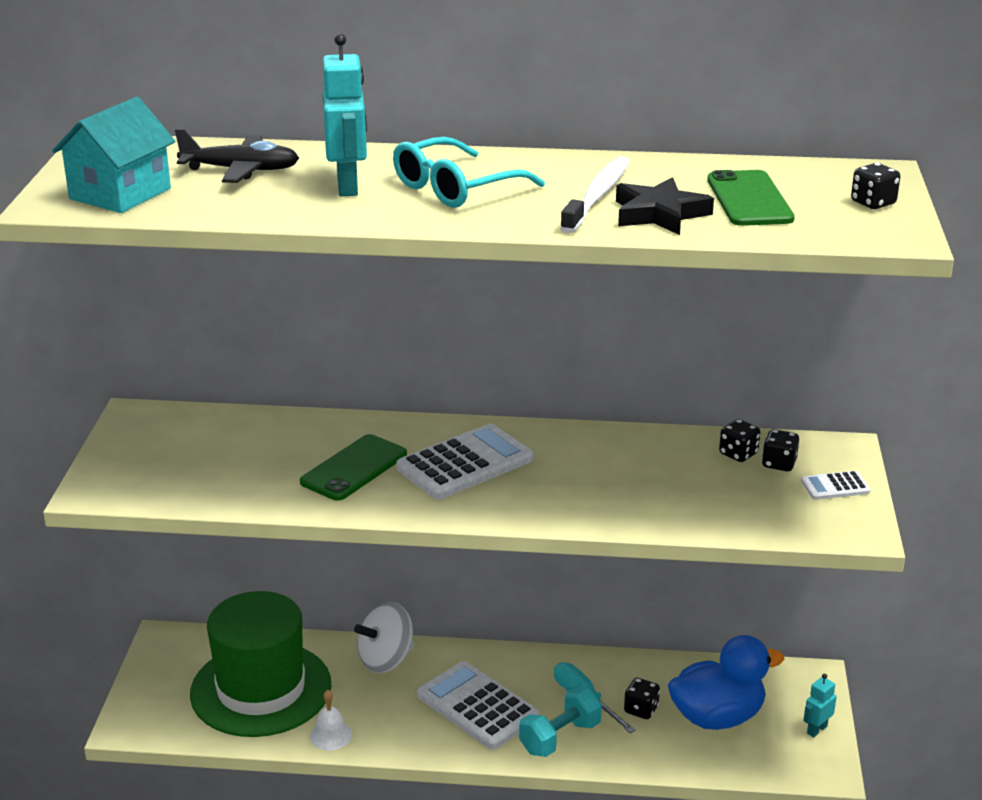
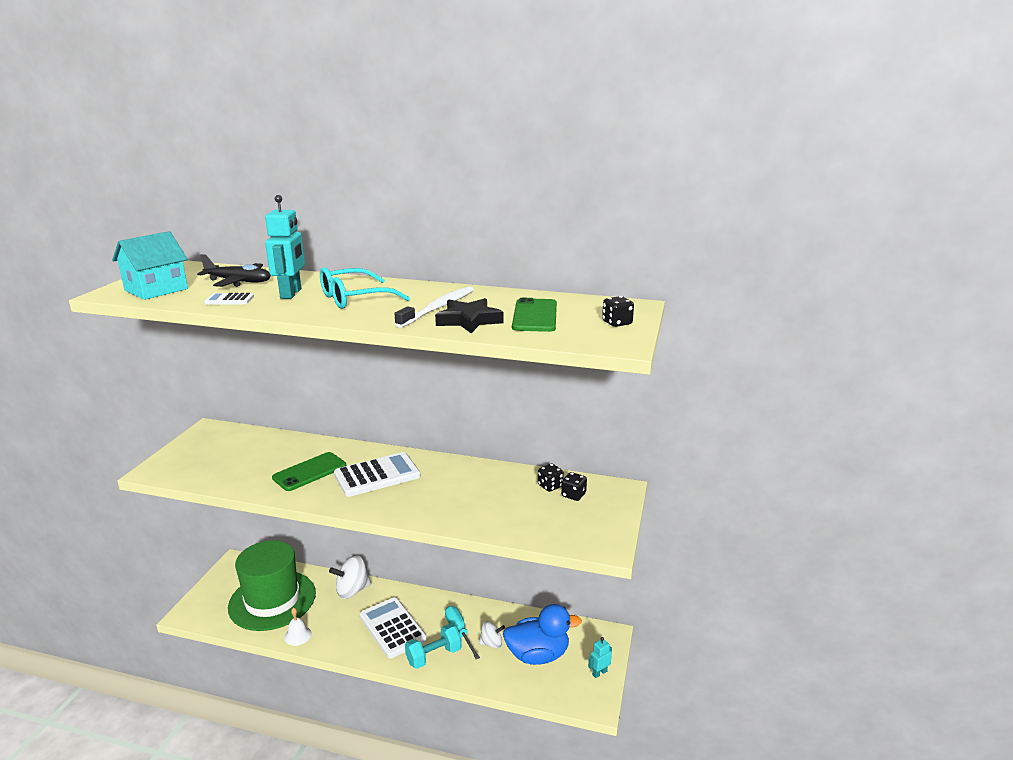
camera: 10 degrees right, 5 degrees down
black dice [624,678,660,719] -> white spinning top [479,621,505,649]
white calculator [801,471,871,500] -> white calculator moved to [204,293,254,305]

